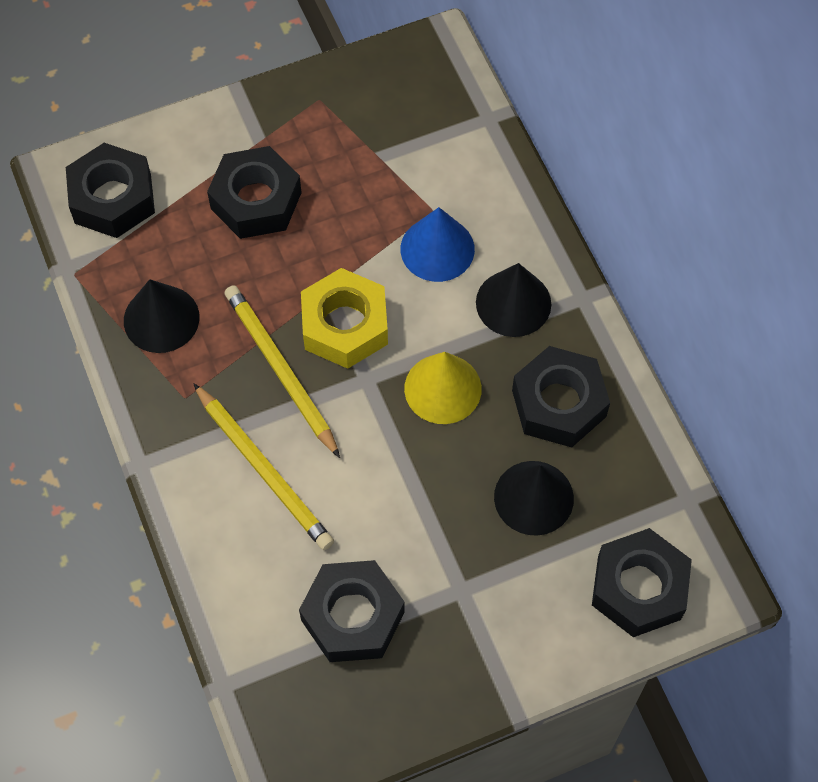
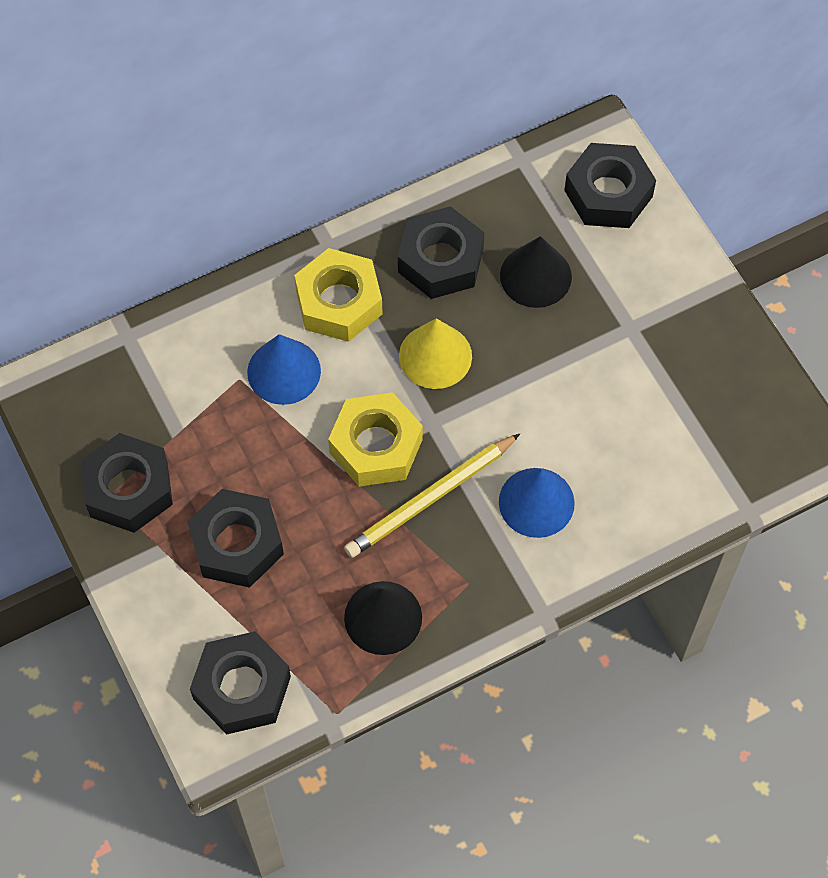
camera: 95 degrees left, 0 degrees up
yellow pencil [193,383,334,550] -> blue cone [499,468,575,538]
black nut [299,560,405,662] -> black nut moved to [81,433,173,533]
black cone [476,263,551,337] -> yellow nut [294,248,383,342]

